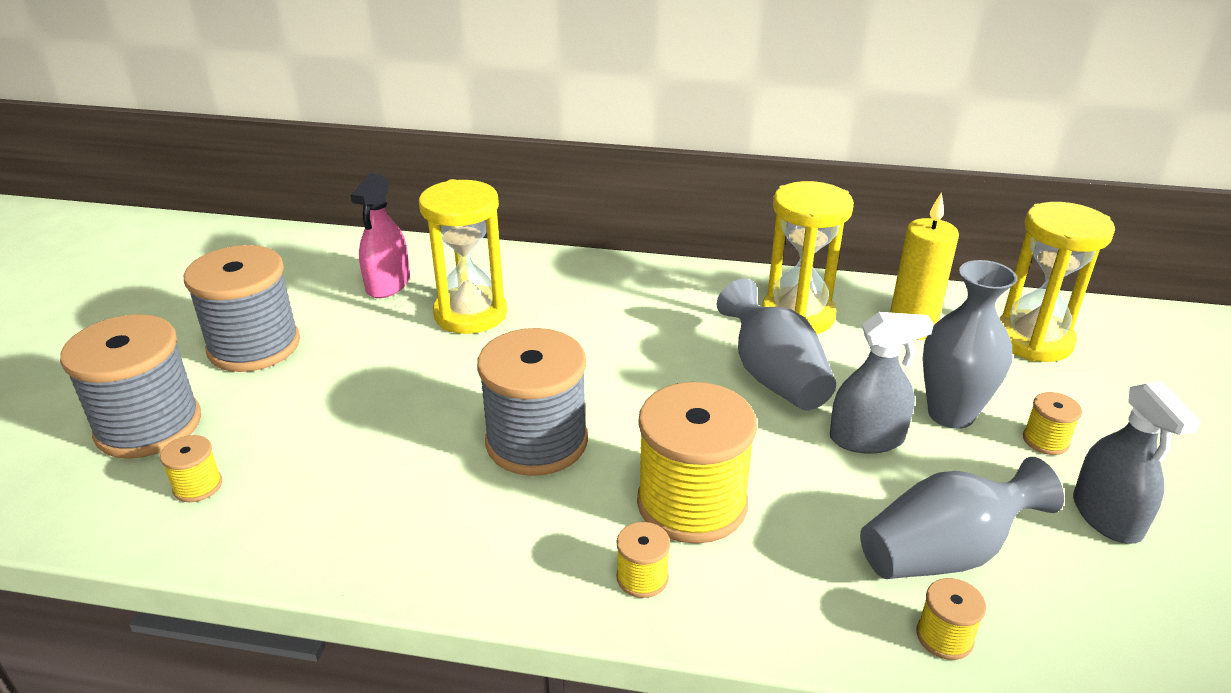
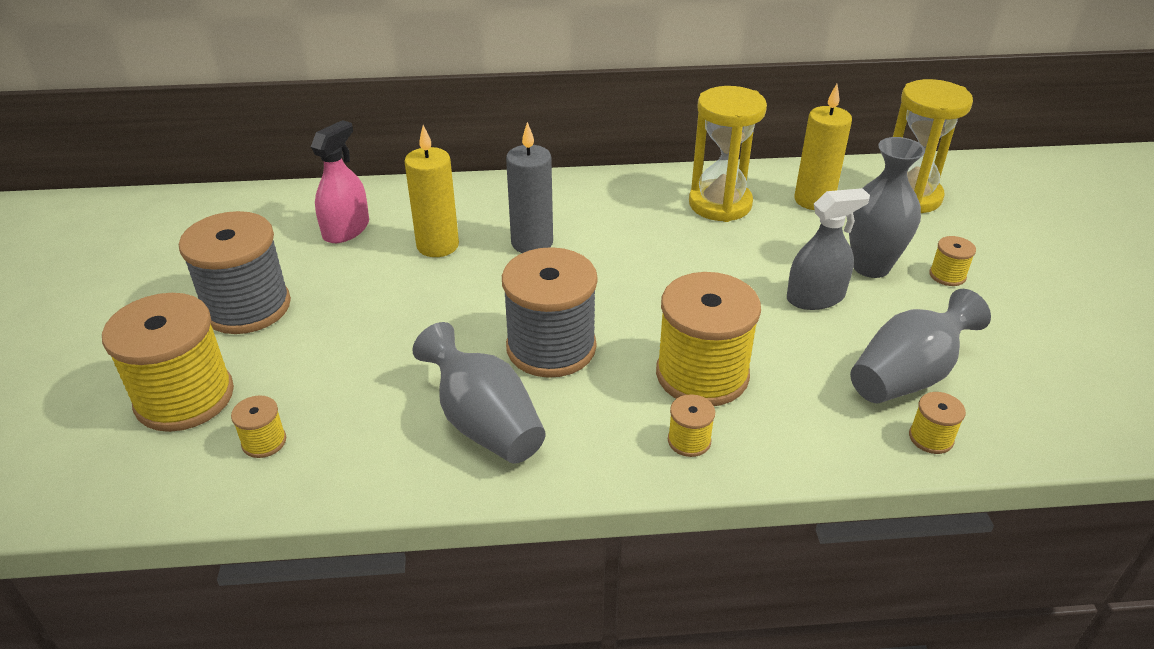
camera: 15 degrees left, 5 degrees up
grey spool [60,314,201,459] -> yellow spool [102,293,234,432]
pink spray bottle [351,173,410,298] -> pink spray bottle turned 150 degrees counterclockwise [311,120,369,243]
yellow hourglass [419,179,507,334] -> yellow candle [404,125,459,257]
grey vase [717,279,836,410] -> grey vase moved to [412,322,546,464]
grey spray bottle [1073,381,1201,544] -> none
none -> grey candle [506,122,553,253]

